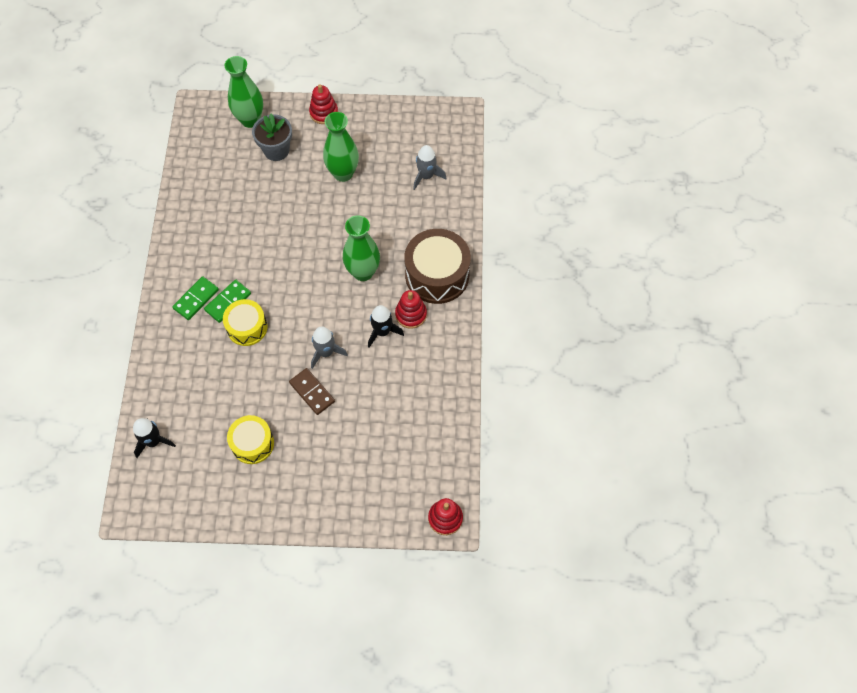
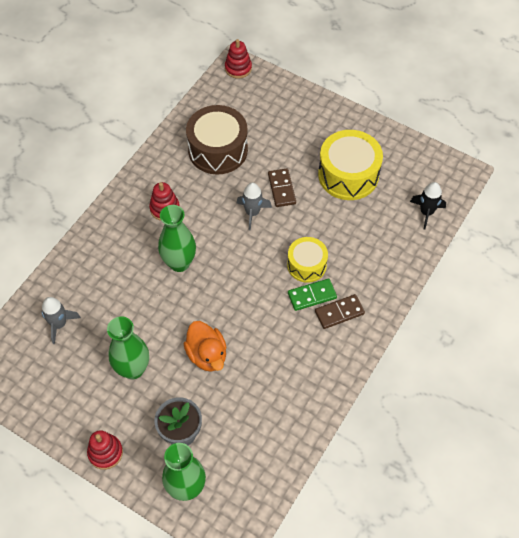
camera: 150 degrees left, 5 degrees down
green domino [172,276,219,320] -> brown domino [315,294,365,329]
yellow drum [227,415,274,464] -> yellow drum [318,130,383,200], size x1.63
black rocket [368,305,404,348] -> none
brown drum [404,229,471,304] -> brown drum moved to [186,105,248,175]
none -> orange duck [184,321,227,372]

